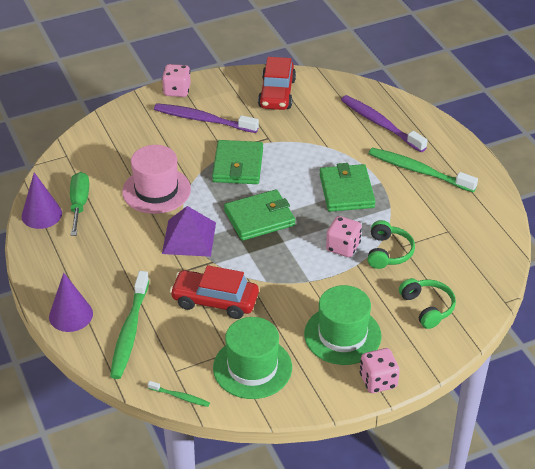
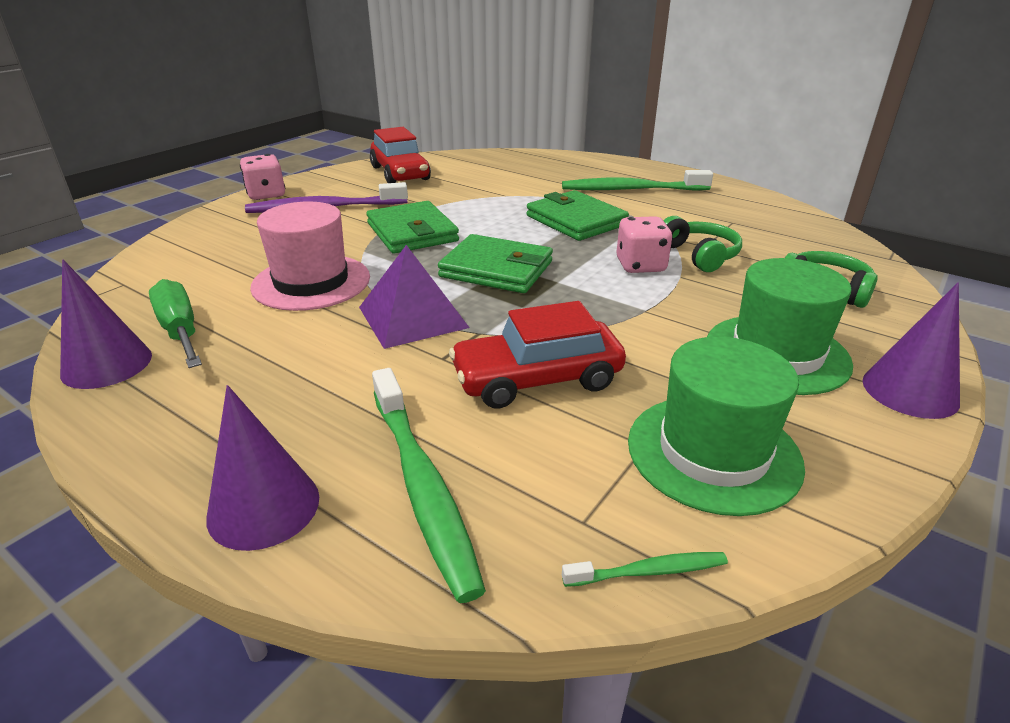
camera: 30 degrees left, 10 degrees down
green wallet [224,189,295,241] -> green wallet turned 75 degrees clockwise [438,234,553,293]
purple toothbrush [341,95,428,152] -> none
pink dice [360,348,400,393] -> purple cone [863,282,960,419]

